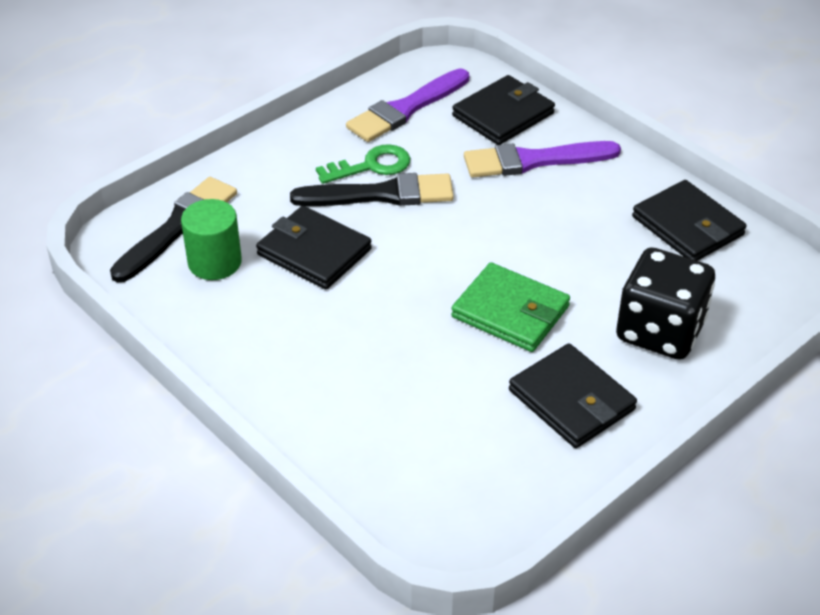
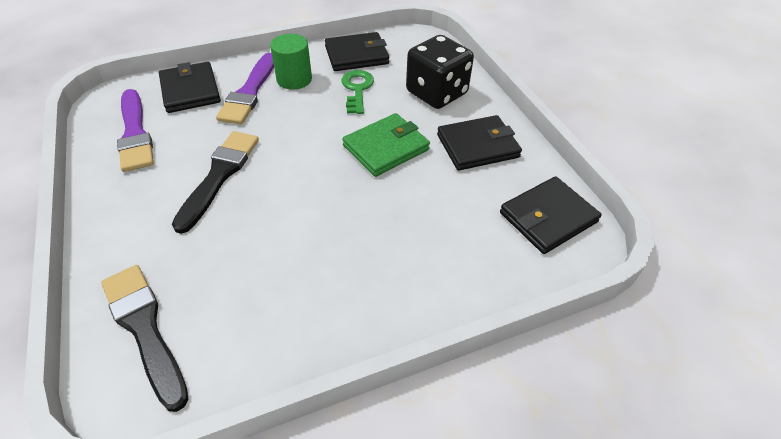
camera: 70 degrees left, 5 degrees up
green cylinder [181,199,242,280] -> green cylinder moved to [270,34,312,90]
black wallet [256,206,372,289] -> black wallet moved to [500,176,602,254]
green key [316,144,410,184] -> green key moved to [341,70,374,114]

